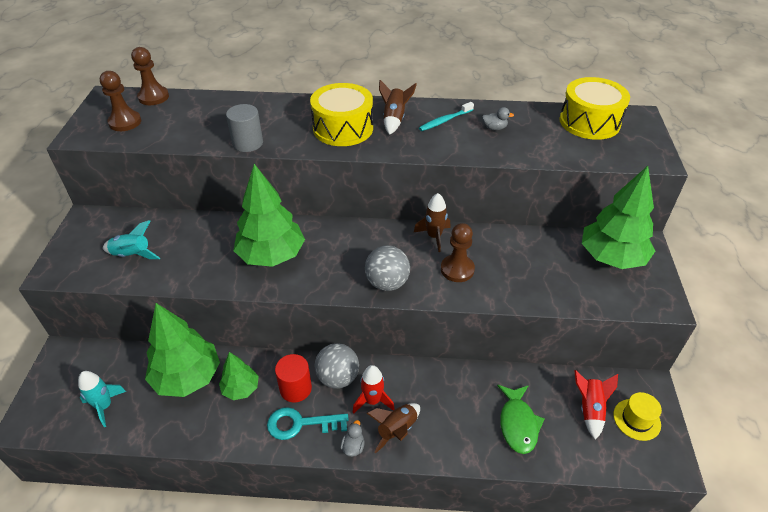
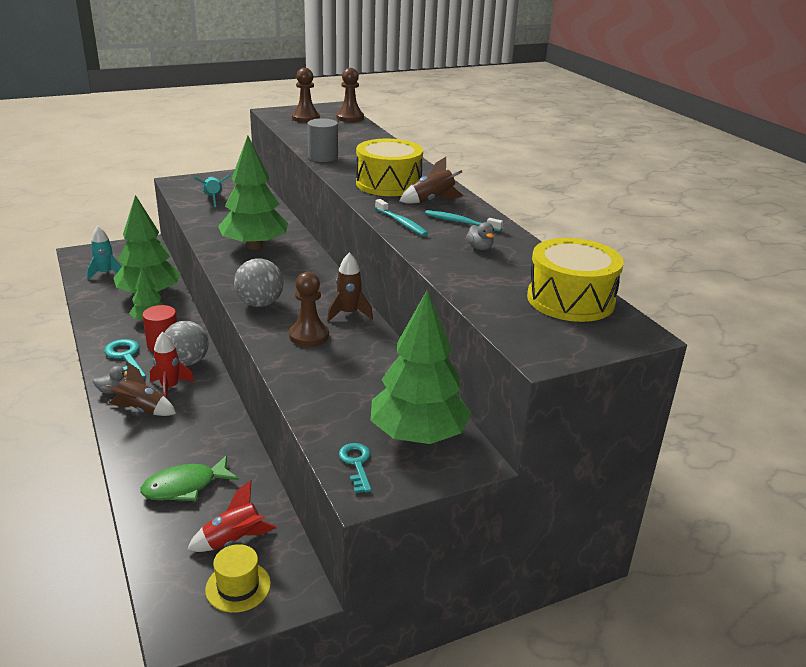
camera: 60 degrees right, 15 degrees down
none -> turquoise key [339,443,371,493]
none -> turquoise toothbrush [375,199,428,236]

